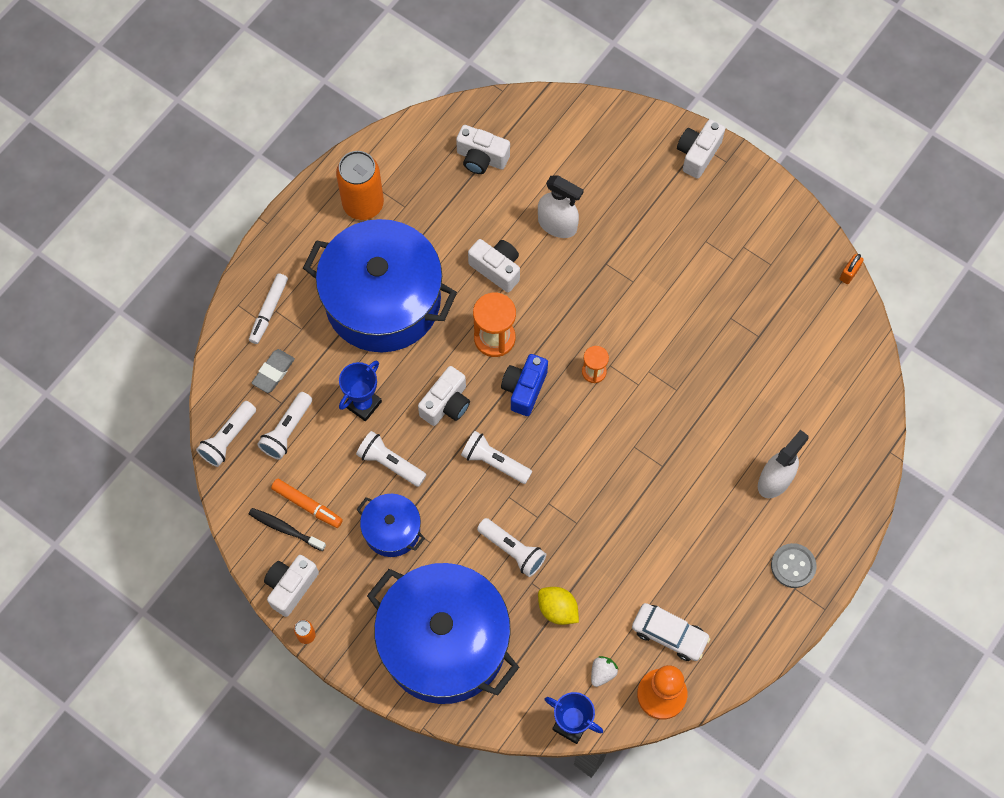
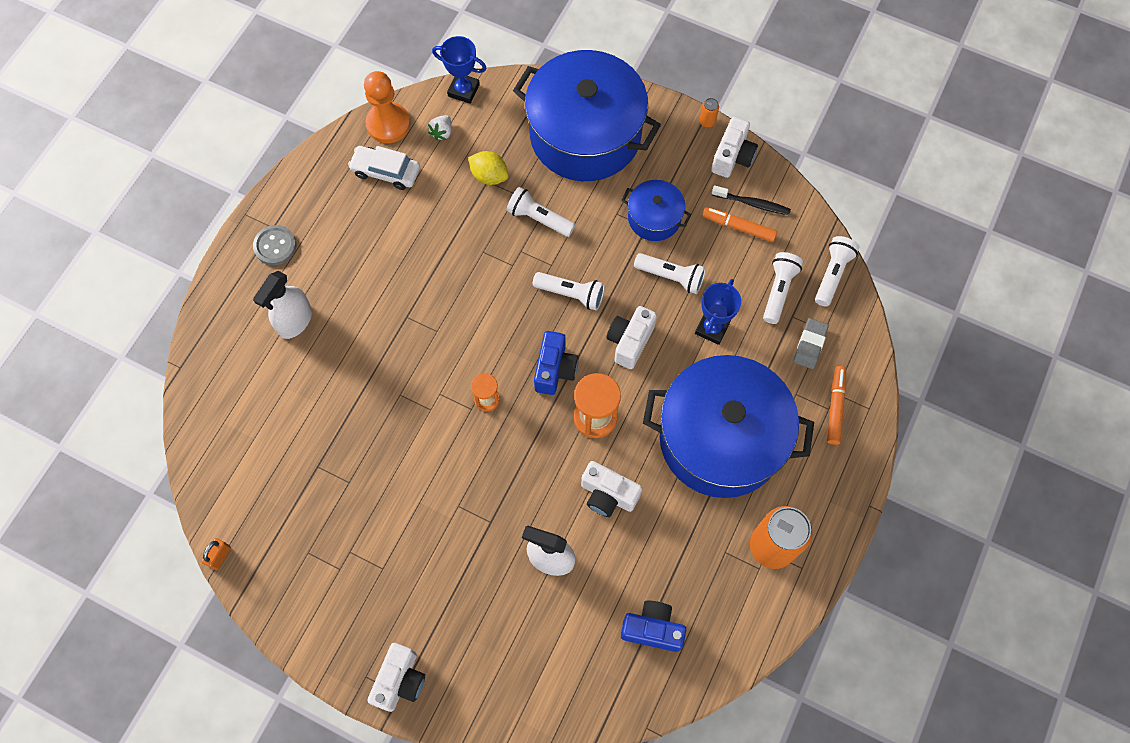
camera: 170 degrees right, 0 degrees up
white marker [249,273,288,344] -> orange marker [827,366,846,445]
white camera [456,125,510,174] -> blue camera [621,601,686,652]

